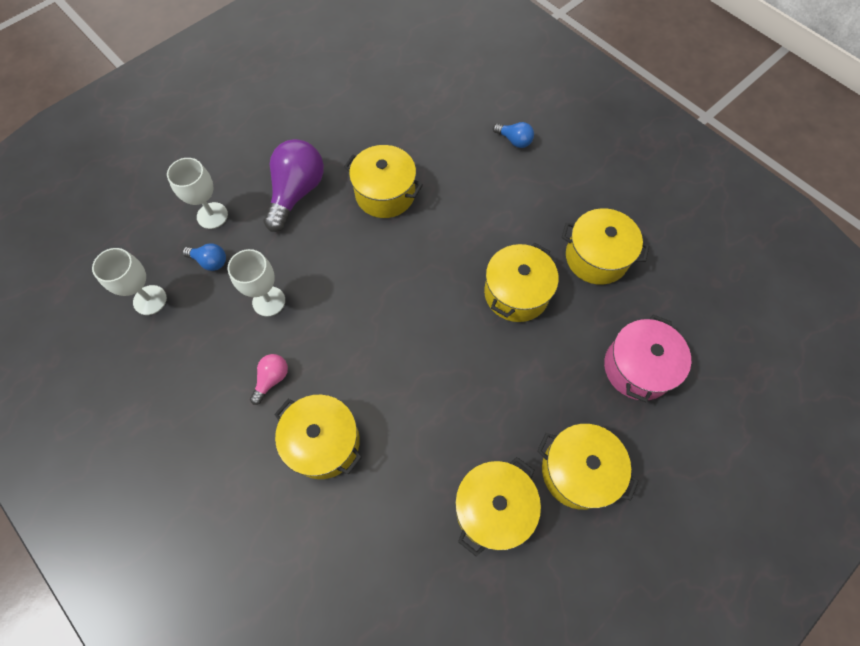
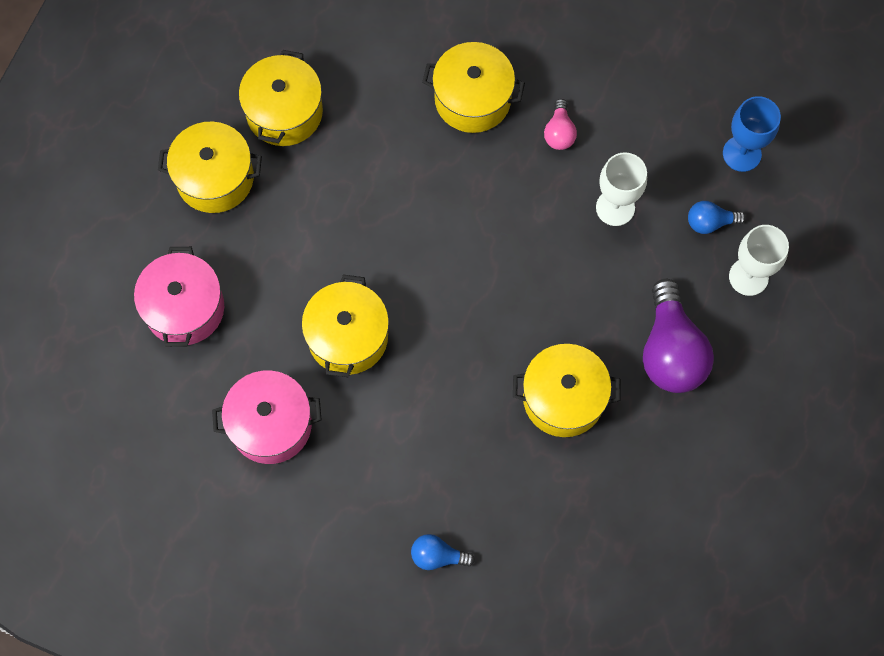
camera: 155 degrees right, 5 degrees up
white goblet [92,248,167,315] -> blue goblet [723,96,781,172]
yellow pot [562,208,649,285] -> pink pot [212,370,322,464]

